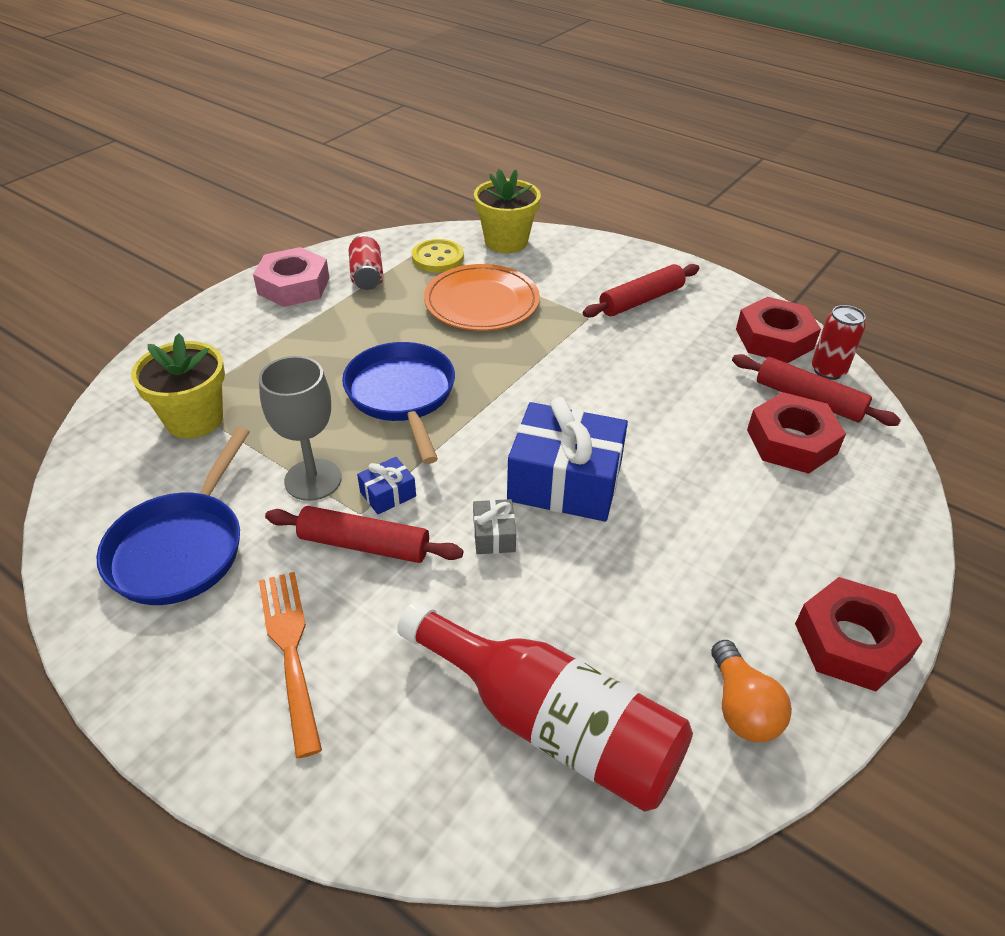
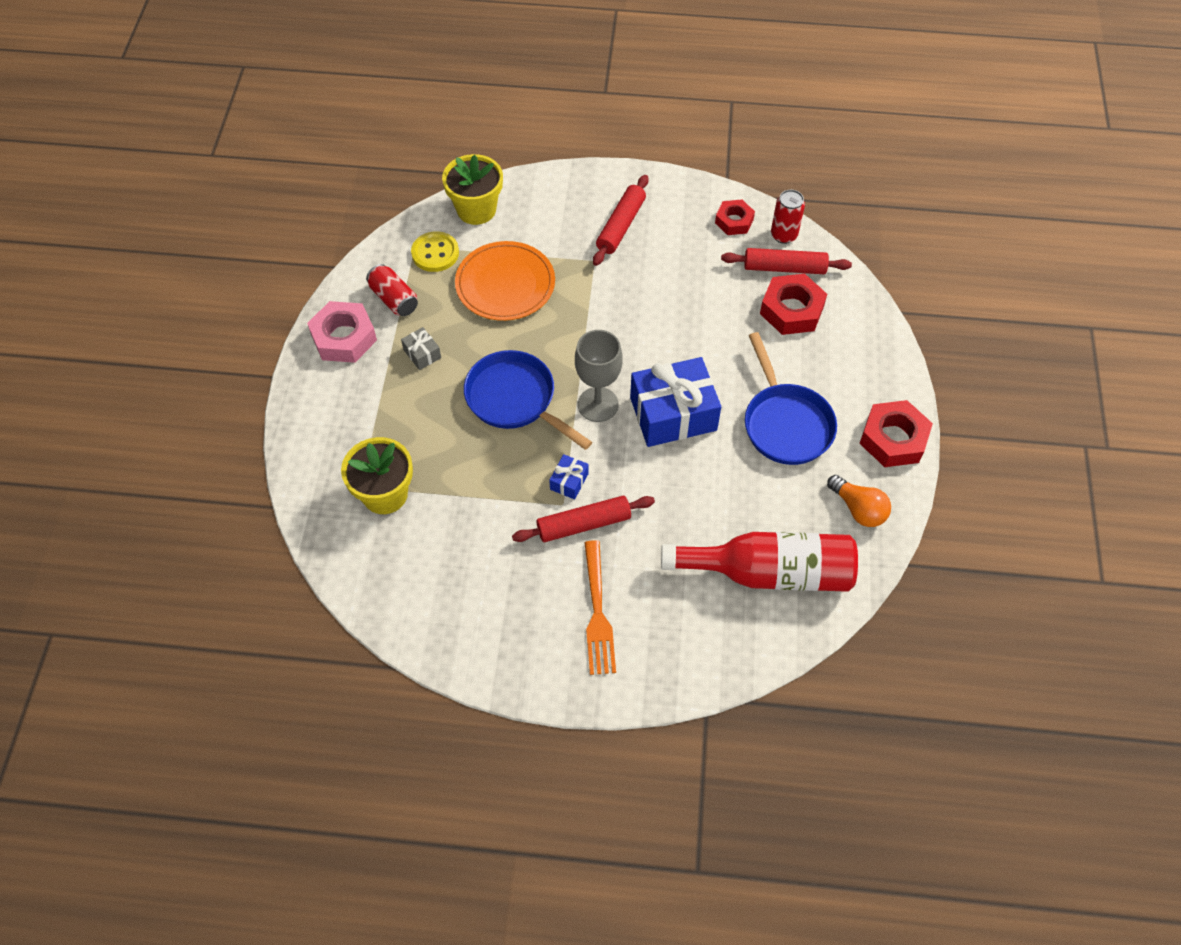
camera: 30 degrees left, 15 degrees up
blue pan [96,427,250,605] -> blue pan moved to [745,332,837,465]
grey goblet [259,356,341,501] -> grey goblet moved to [575,330,623,422]
orange fork [259,572,322,758] -> orange fork turned 135 degrees counterclockwise [584,540,616,675]
grey gift [473,499,516,554] -> grey gift moved to [401,327,441,370]
red nut [736,297,821,363] -> red nut [715,199,755,235], size x0.63

